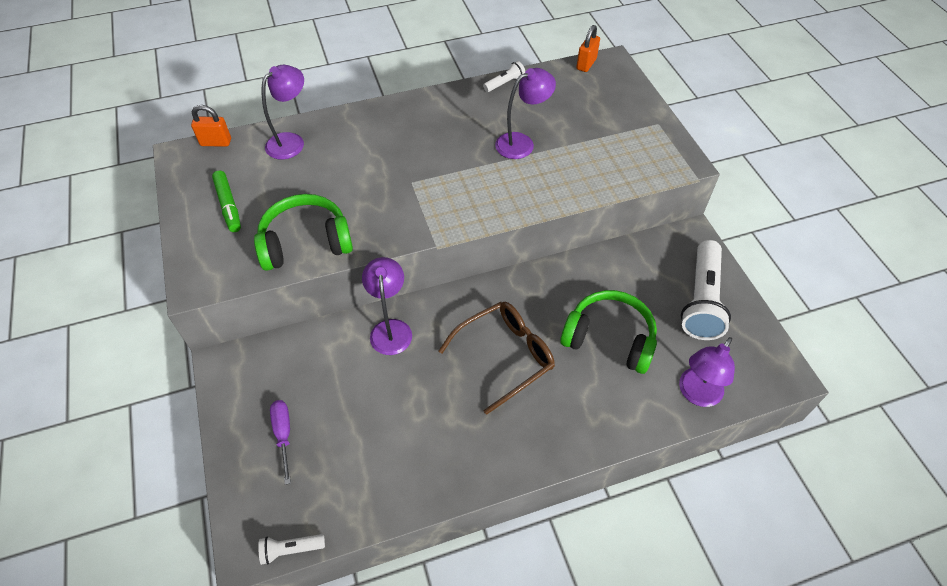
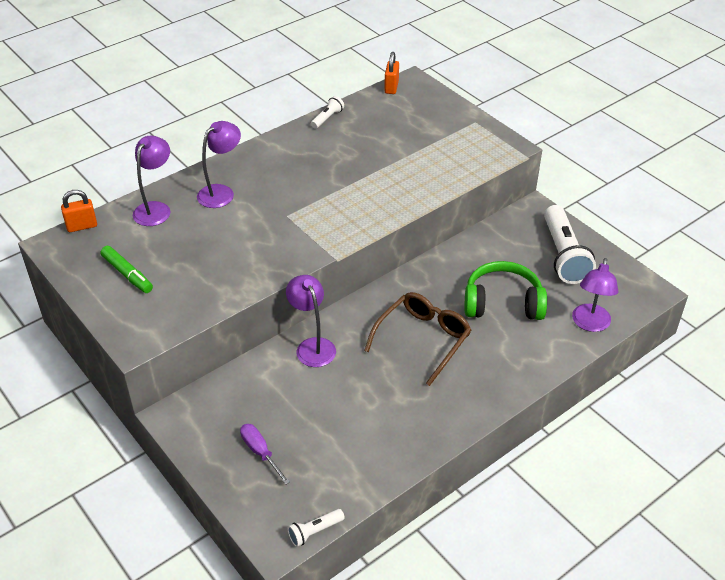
camera: 20 degrees left, 10 degrees down
green headphones [254,194,353,271] -> none
purple lamp [495,68,556,159] -> purple lamp moved to [197,121,241,208]

